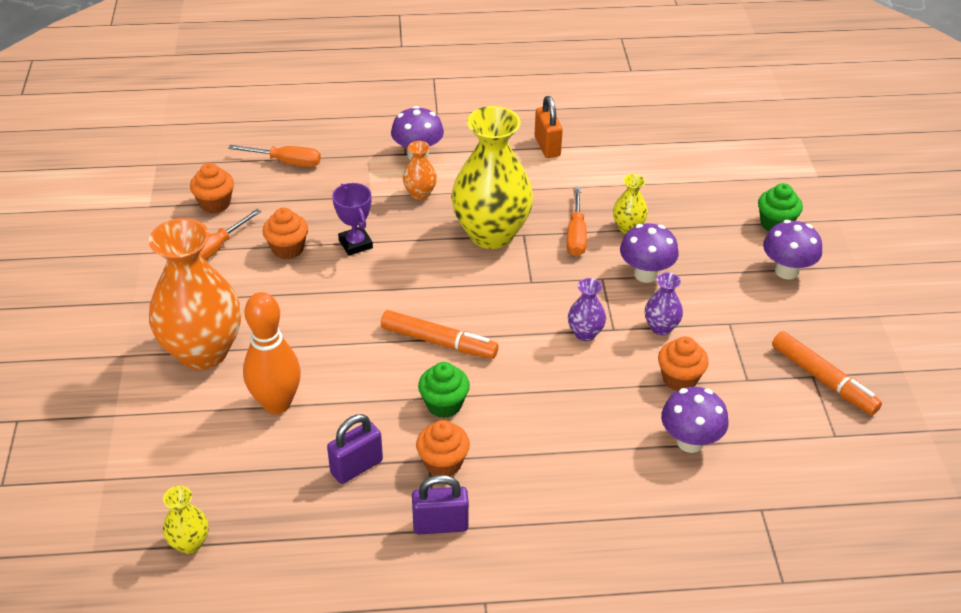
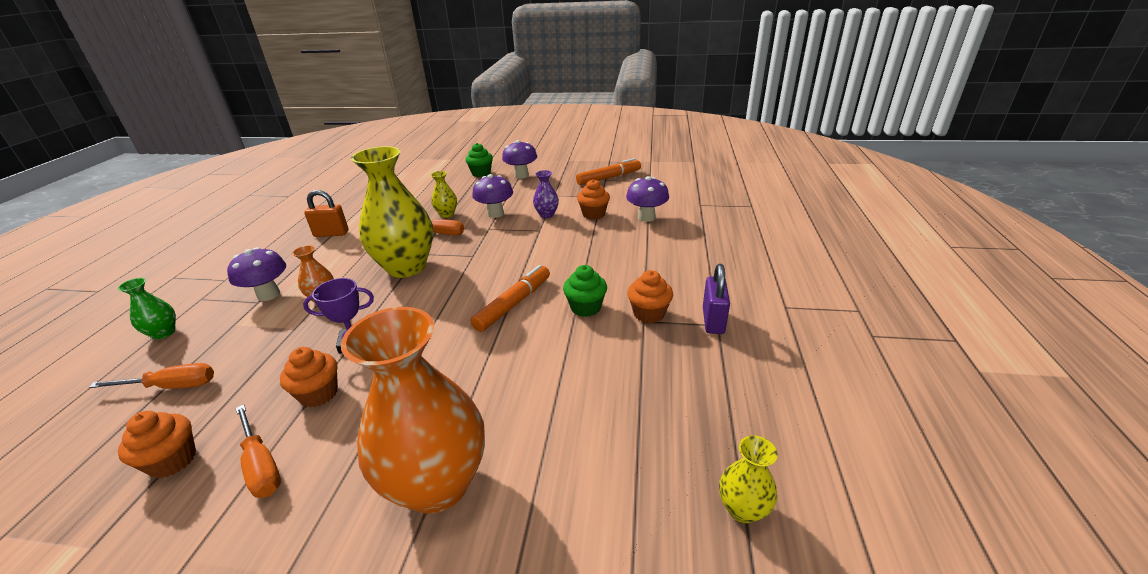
camera: 75 degrees left, 10 degrees down
orange screwdriver [228,145,321,167] -> orange screwdriver turned 60 degrees clockwise [89,363,214,389]
orange bowling pin [243,292,301,414] -> none
purple padlock [327,414,383,484] -> none
purple vase [568,278,606,341] -> none
none -> green vase [118,278,176,339]

